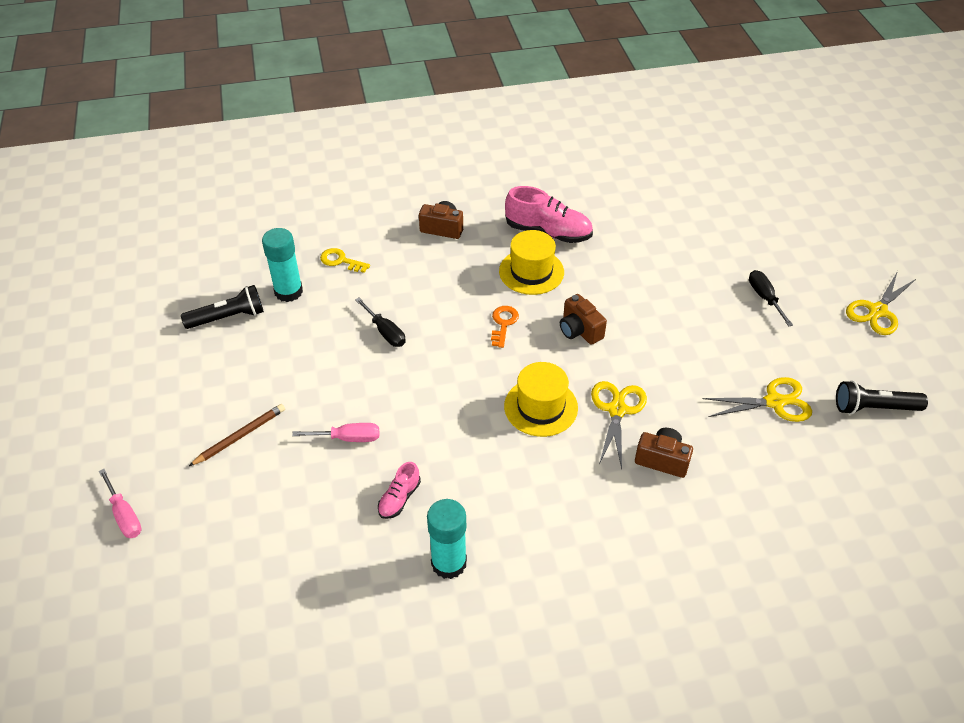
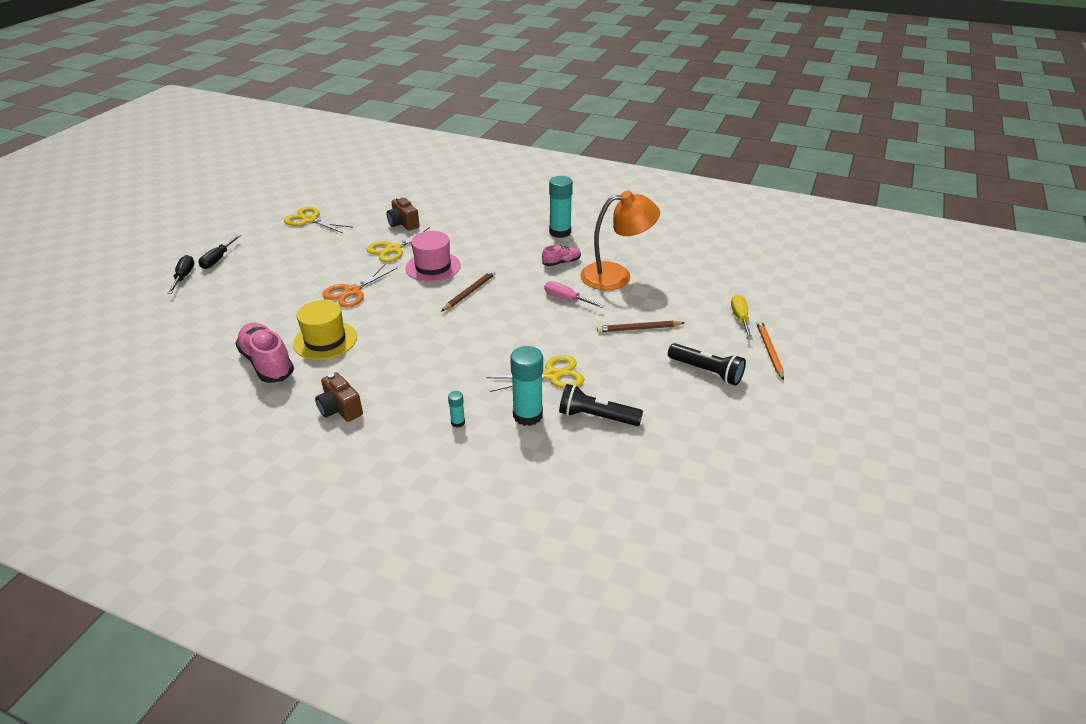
camera: 145 degrees left, 10 degrees down
pink screwdriver [99,469,142,538] -> yellow screwdriver [731,294,753,339]
yellow key [320,248,370,273] -> turquoise glue stick [448,391,465,428]
black screwdriver [355,298,406,347] -> black screwdriver moved to [167,255,194,294]
orange key [491,306,519,348] -> none
yellow hat [504,362,578,437] -> pink hat [405,231,461,282]
brown camera [560,294,607,345] -> orange scissors [322,263,397,308]
black flashlight [836,381,928,415] -> black flashlight moved to [668,343,746,386]
yellow scissors [846,271,916,335] -> yellow scissors moved to [486,355,584,392]
none -> brown pencil [441,270,496,312]
none -> orange lamp [580,191,660,290]
none -> orange pencil [756,320,784,380]

